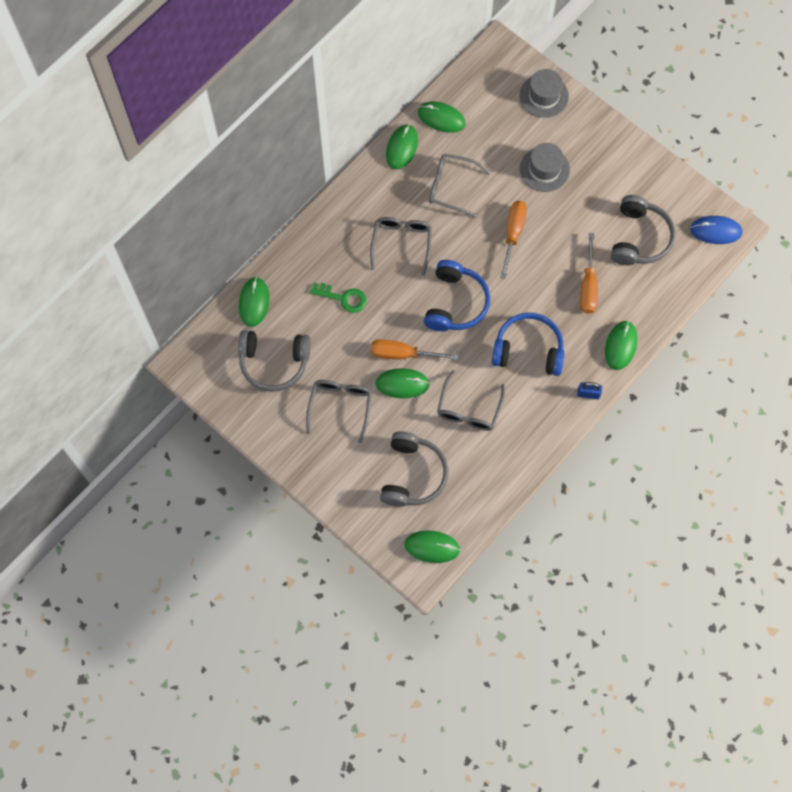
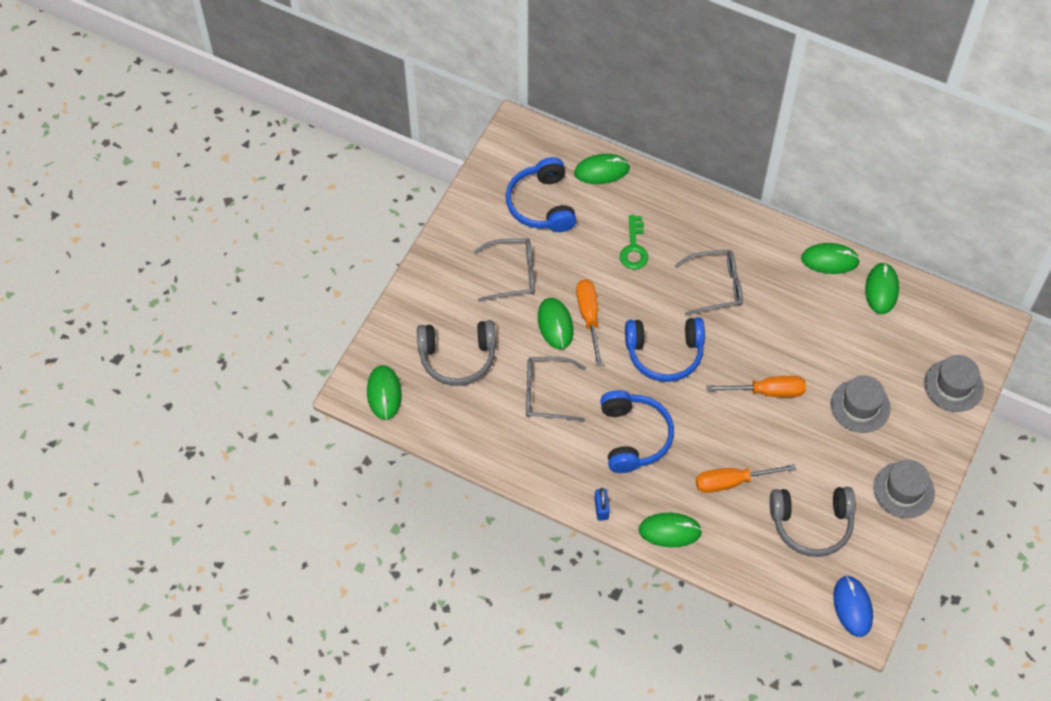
camera: 75 degrees right, 10 degrees down
grey headphones [238,330,311,392] -> blue headphones [506,157,577,232]
grey glasses [429,154,490,217] -> none
none -> grey hat [873,460,935,518]

